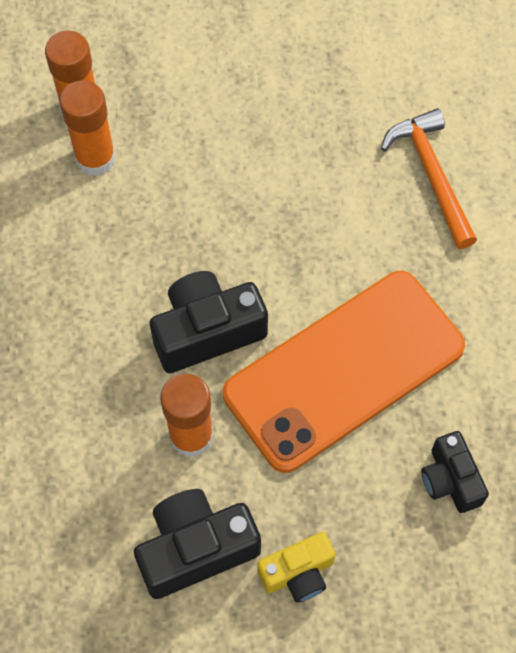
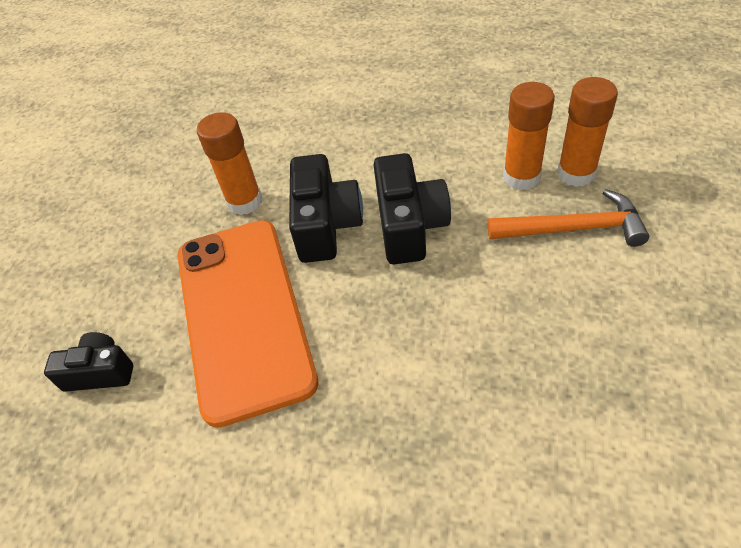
camera: 115 degrees right, 15 degrees down
black camera [134,489,261,599] -> black camera moved to [373,153,451,264]
yellow camera [257,532,335,603] -> none
orange hammer [381,109,477,249] -> orange hammer moved to [488,189,649,247]

